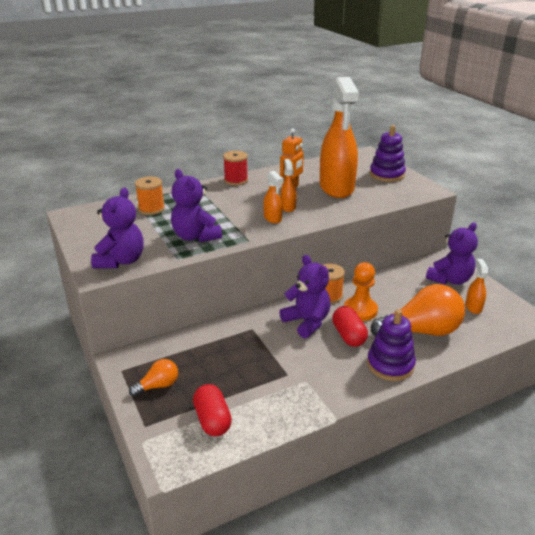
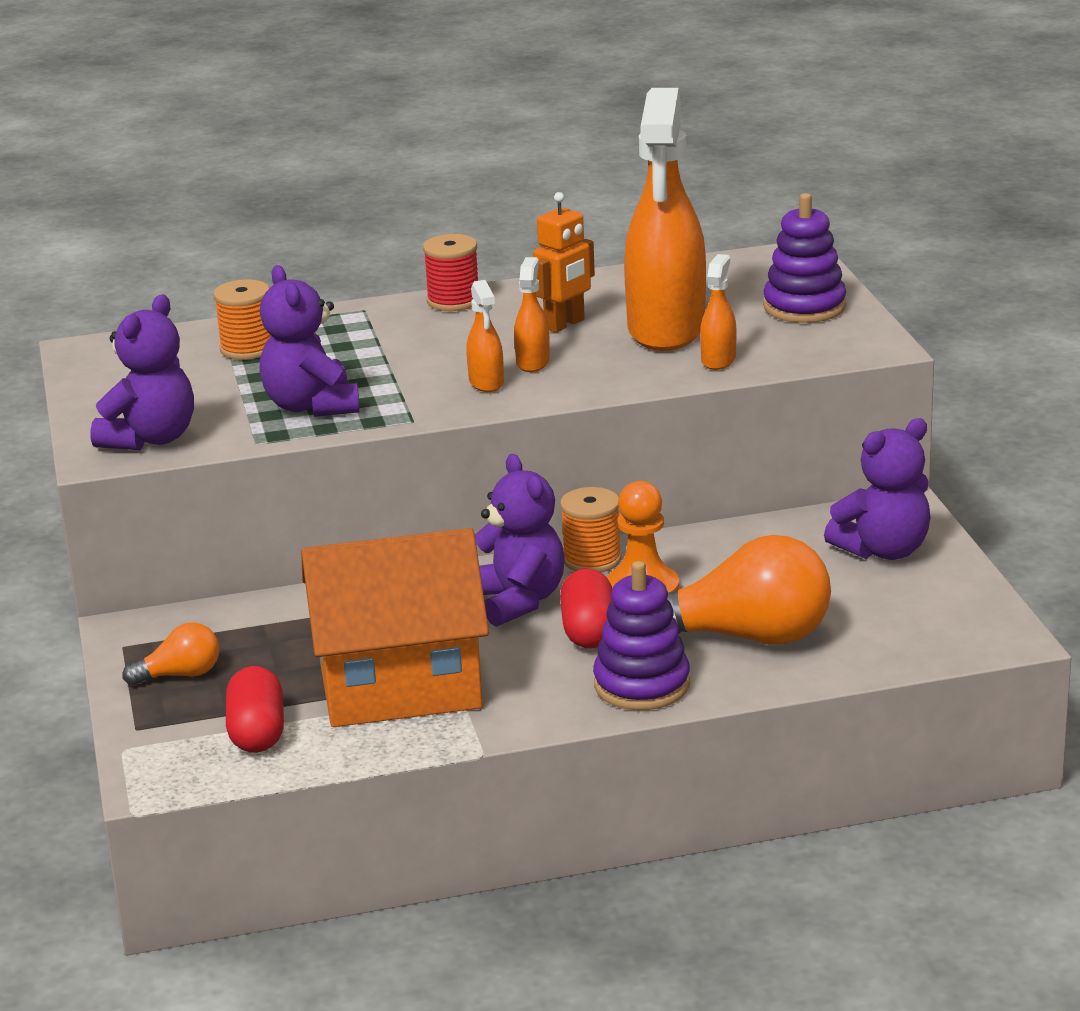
camera: 15 degrees right, 5 degrees down
orange spray bottle [465,259,488,314] -> orange spray bottle moved to [700,254,736,370]
none -> orange house [301,528,489,727]

